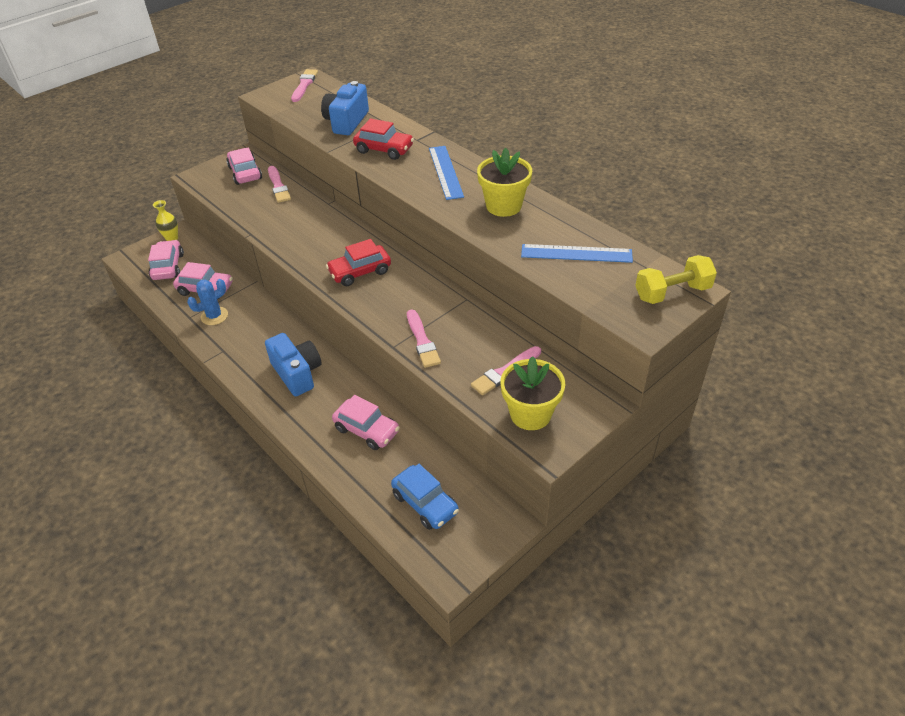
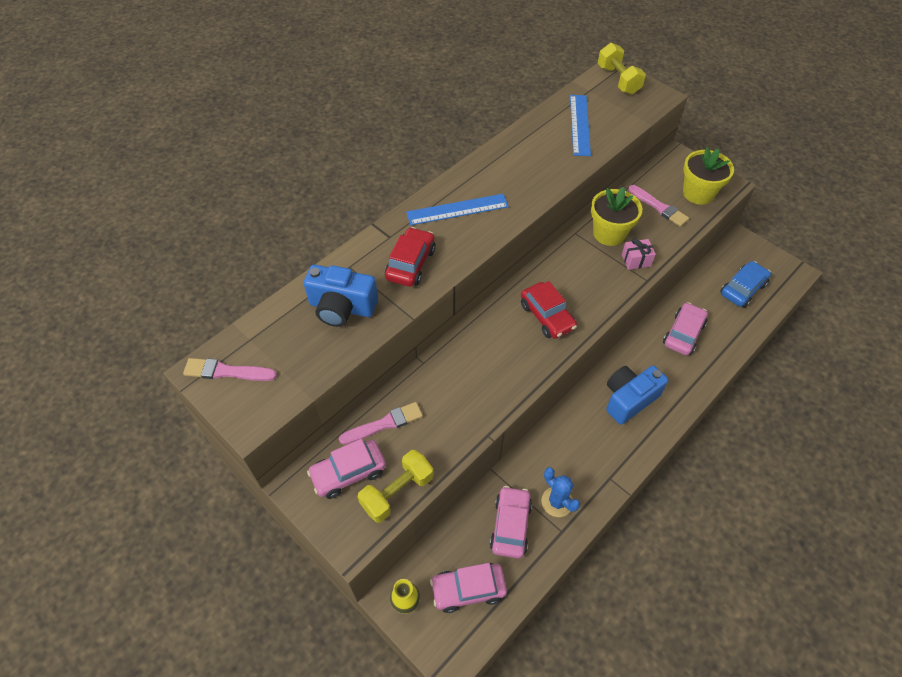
camera: 95 degrees left, 10 degrees up
pink brush [407,310,441,368] -> pink gift [622,238,656,270]
yellow flower pot [477,148,532,217] -> yellow flower pot moved to [591,187,642,246]
none -> yellow dumbbell [358,450,434,523]

